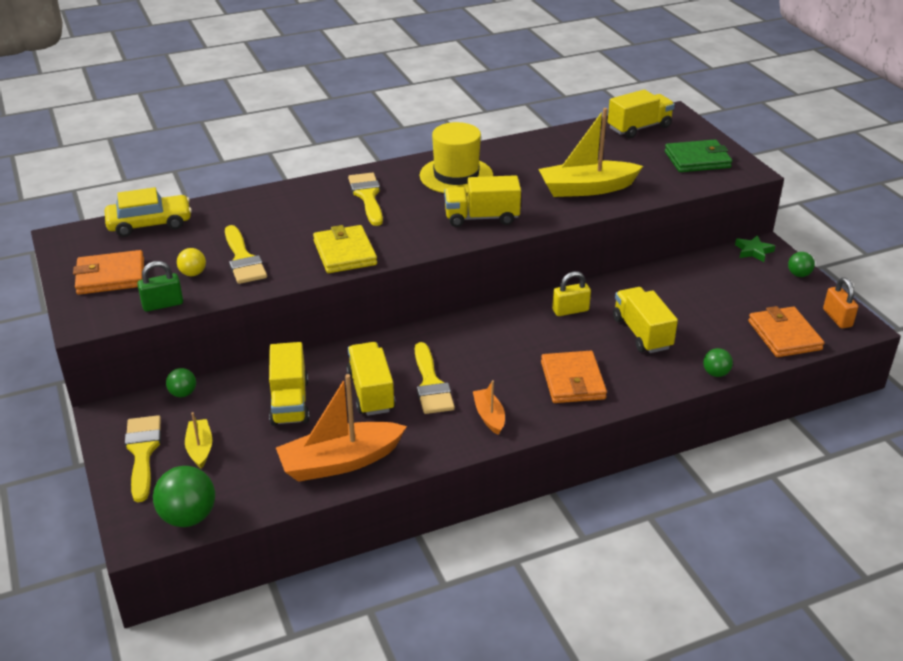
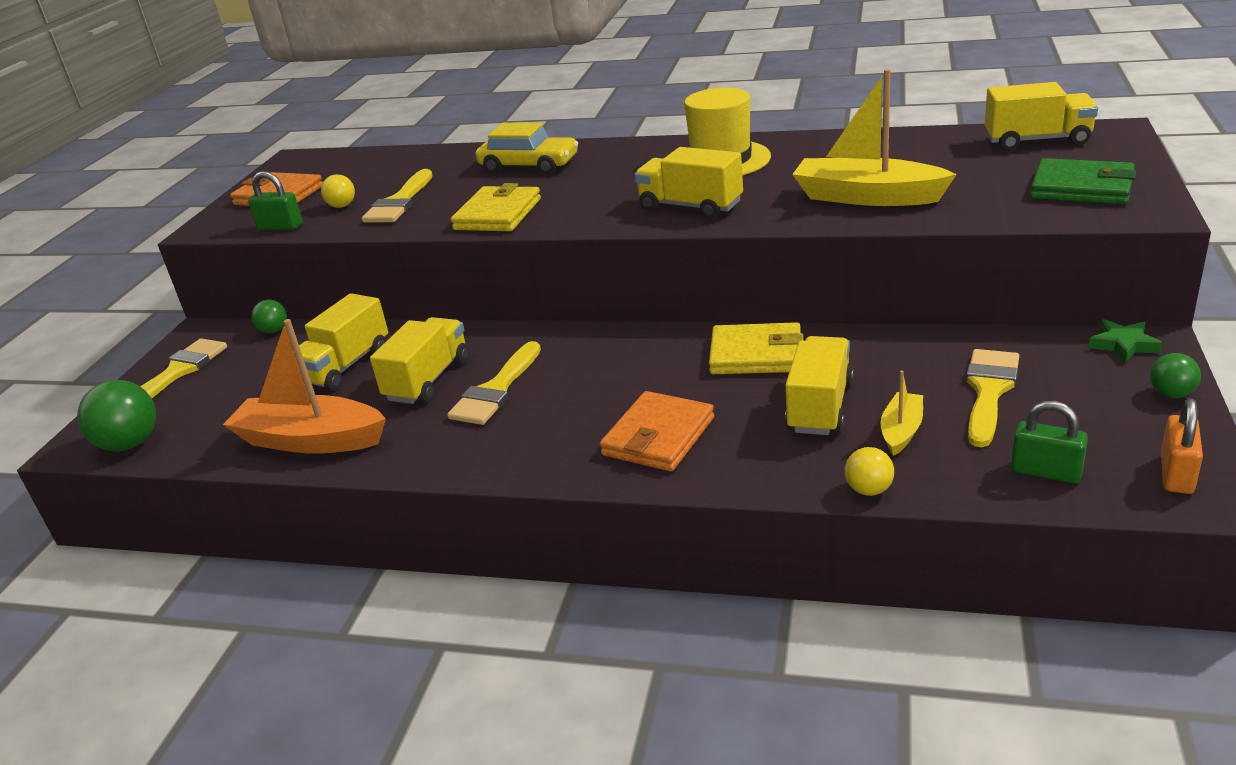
camera: 40 degrees right, 5 degrees down
yellow car [105,187,192,237] -> yellow car moved to [476,123,578,174]
yellow boat [185,412,212,469] -> yellow boat moved to [880,370,923,456]
yellow brush [348,173,383,226] -> yellow brush moved to [966,349,1019,447]
orange boat [473,380,505,435] -> none
yellow padlock [552,272,591,316] -> yellow wallet [709,322,803,374]
green ball [703,348,733,377] -> yellow ball [845,447,894,496]
orange wallet [748,306,824,357] -> green padlock [1011,401,1088,483]

